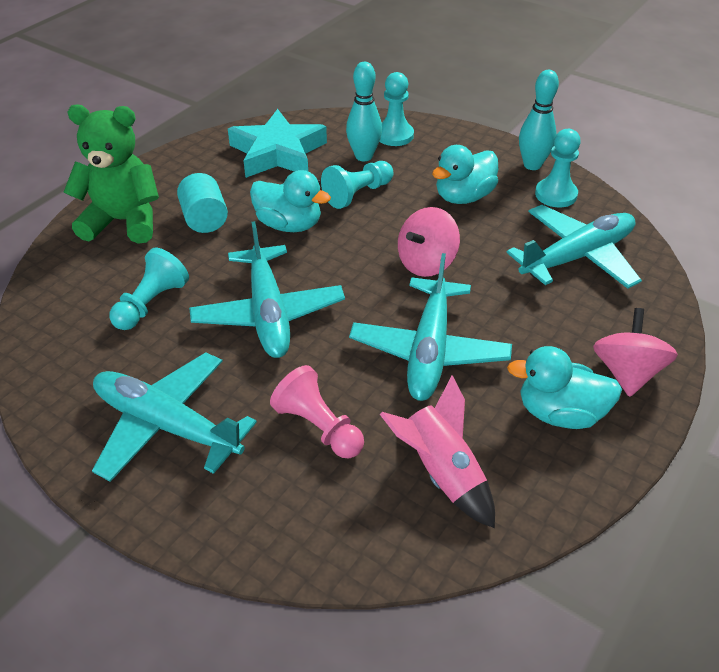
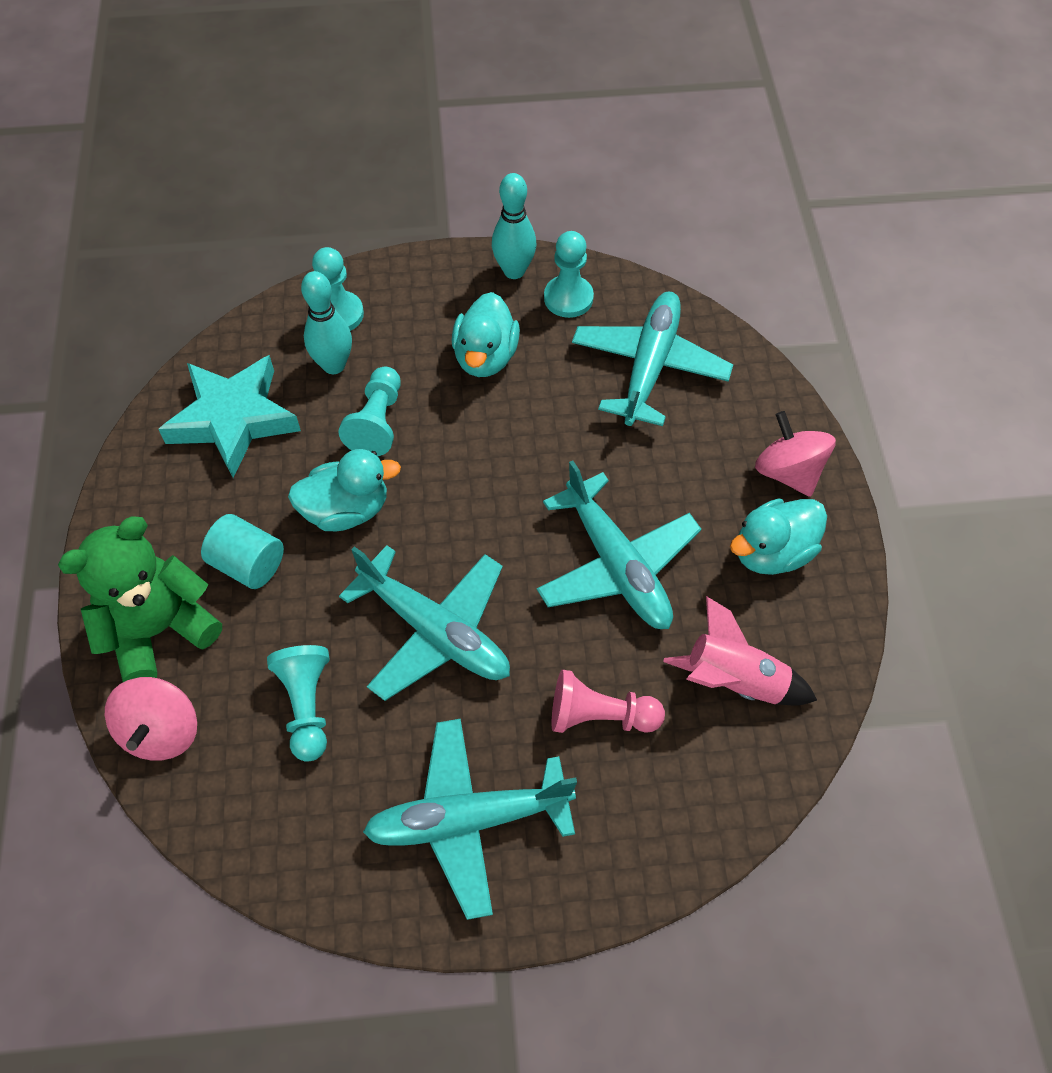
camera: 40 degrees left, 15 degrees up
pink spinning top [398,207,460,277] -> pink spinning top moved to [105,677,197,761]

